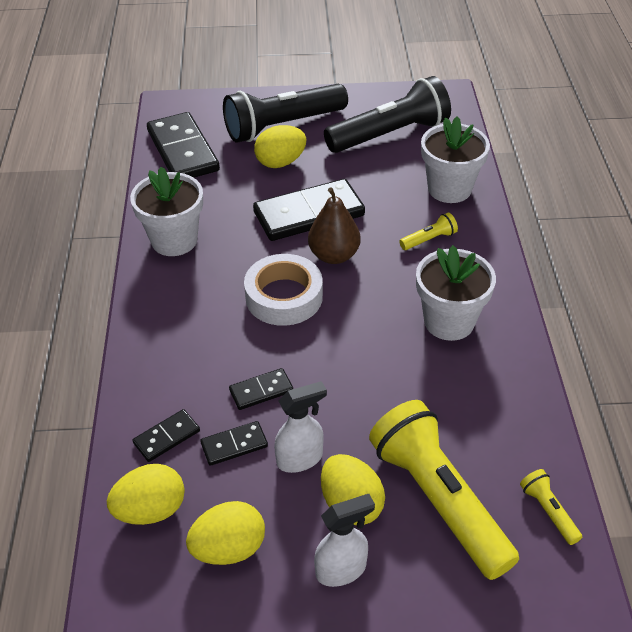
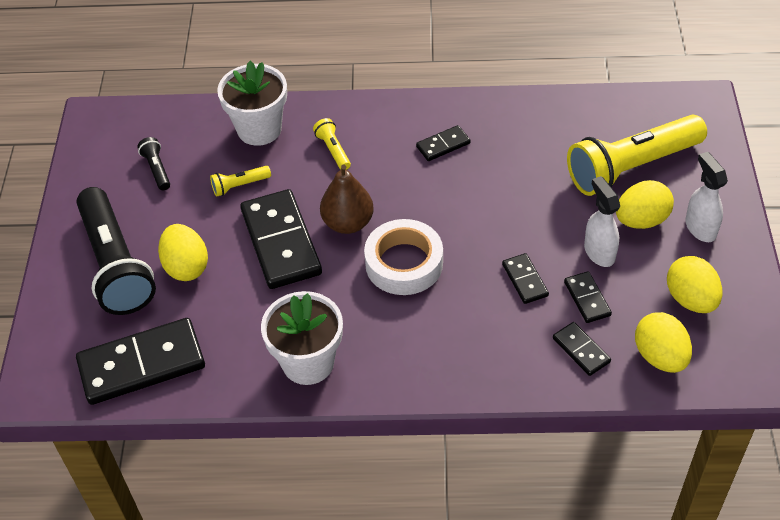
camera: 85 degrees left, 5 degrees up
black flashlight [324,76,451,153] -> black flashlight [137,137,170,190], size x0.41
white flower pot [416,245,496,341] -> black domino [416,125,471,161]
yellow flashlight [520,469,582,545] -> yellow flashlight moved to [210,166,271,197]

